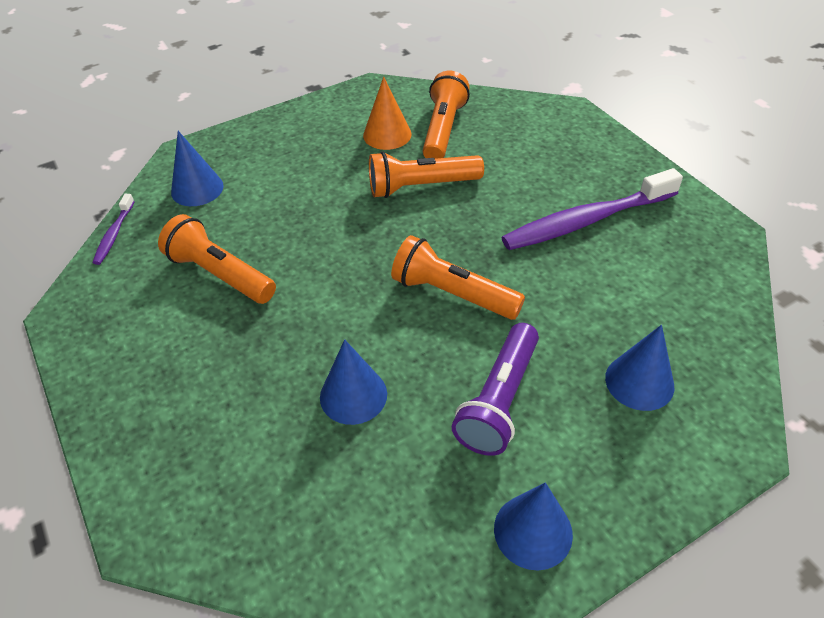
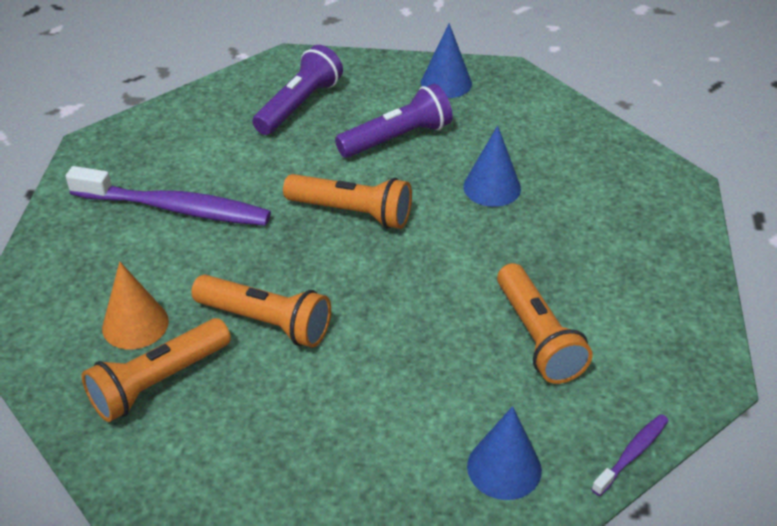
camera: 145 degrees left, 5 degrees down
orange cone [363,76,411,150] -> orange cone moved to [102,261,169,349]
orange flashlight [391,235,525,320] -> orange flashlight turned 45 degrees counterclockwise [283,174,412,229]
blue cone [605,325,674,411] -> purple flashlight [252,45,343,135]

